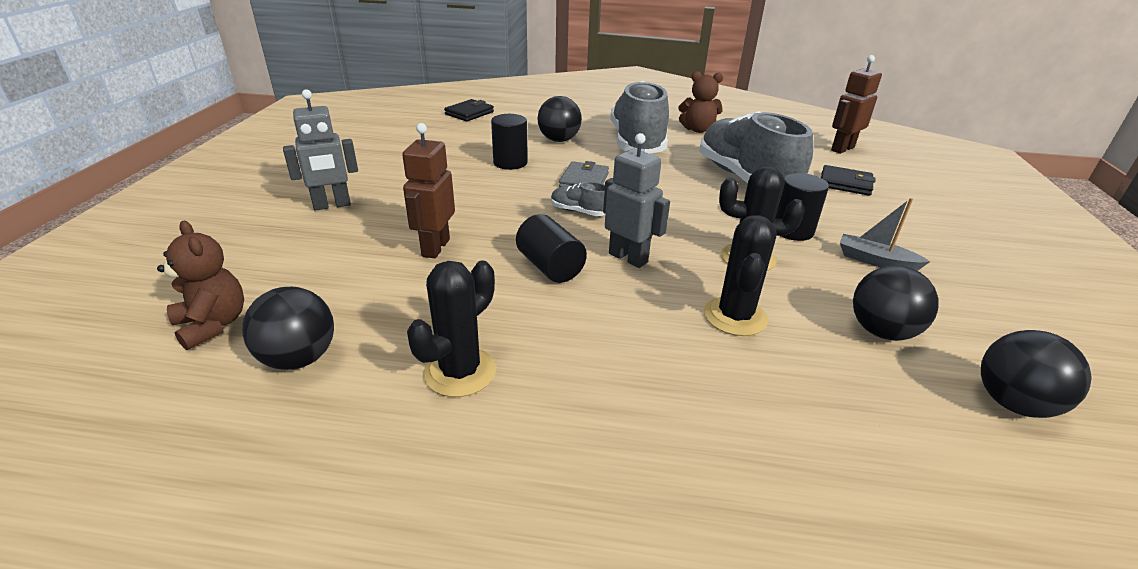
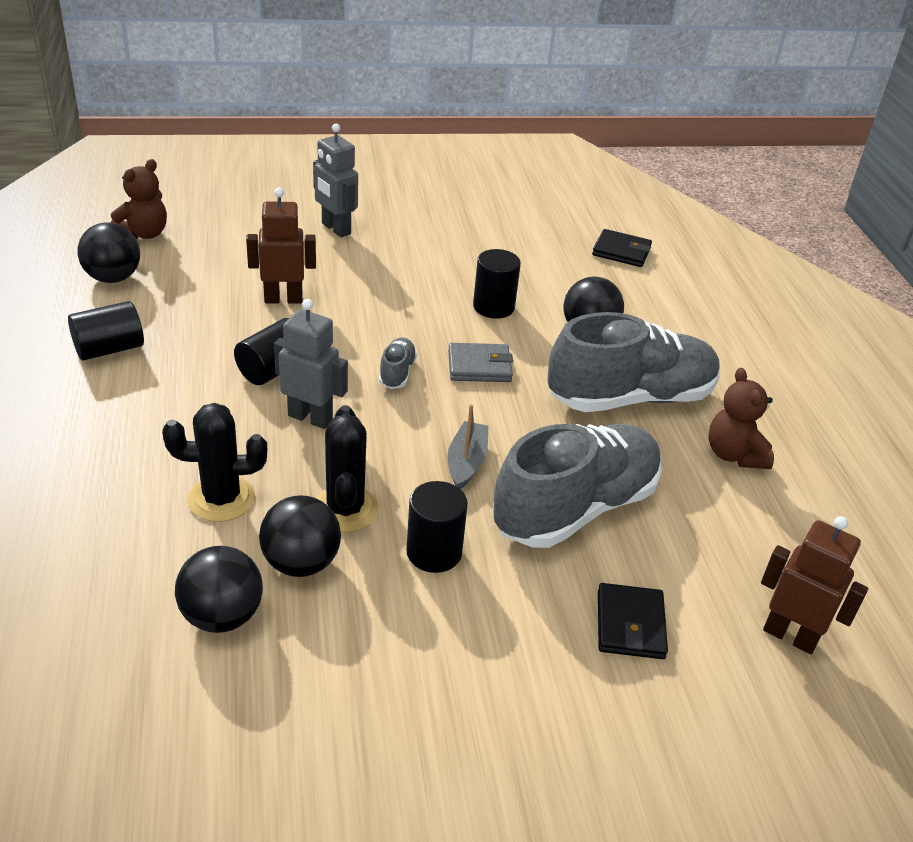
camera: 70 degrees right, 5 degrees up
black cactus [407,261,496,397] -> black cylinder [68,301,144,361]
grey robot [603,133,670,268] -> grey robot turned 90 degrees counterclockwise [274,299,348,429]
grey boat [840,198,930,271] -> grey boat moved to [447,404,489,489]
black ball [981,330,1092,418] -> black ball moved to [259,495,341,577]

